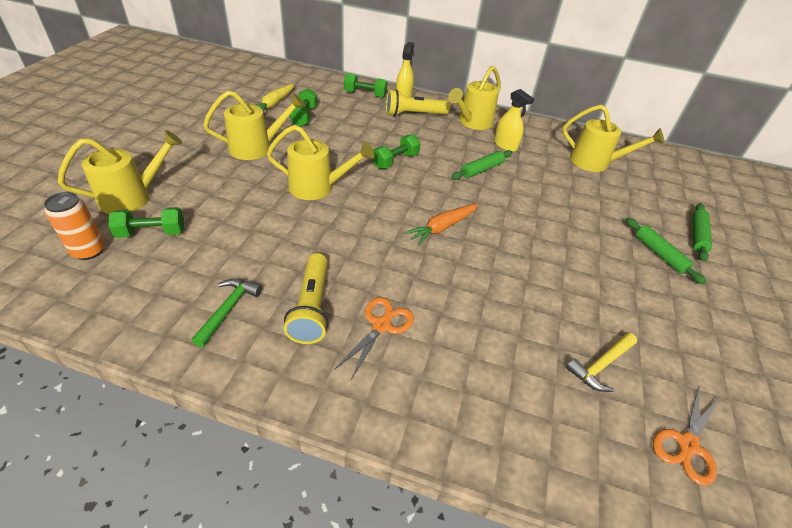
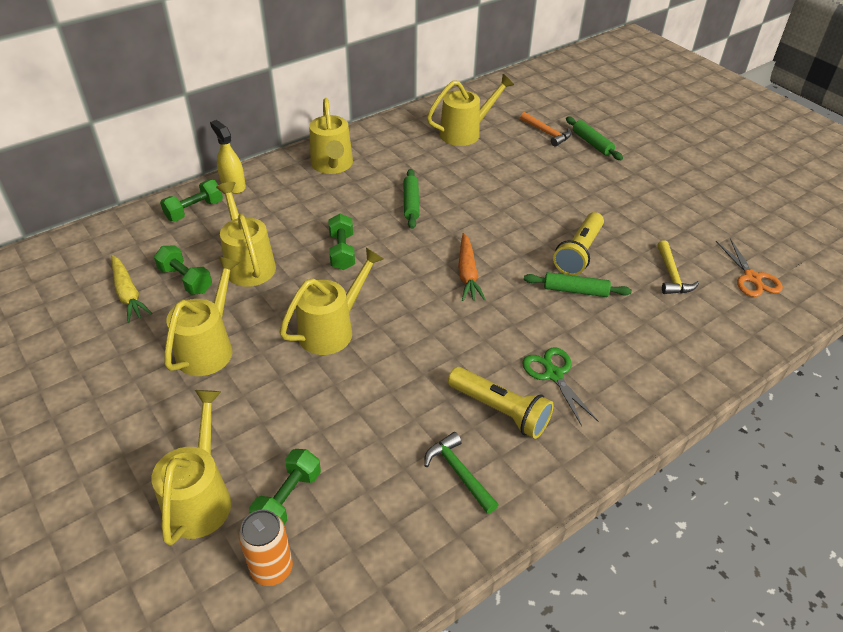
camera: 50 degrees left, 0 degrees up
orange scissors [334,297,414,380] -> green scissors [522,348,598,426]
yellow flashlight [386,89,450,116] -> yellow flashlight moved to [553,212,604,276]
yellow spray bottle [494,89,534,152] -> none
green rolling pin [626,218,706,284] -> green rolling pin moved to [524,272,632,297]
none -> yellow watering can [216,182,276,287]
none -> orange hammer [520,112,571,147]

